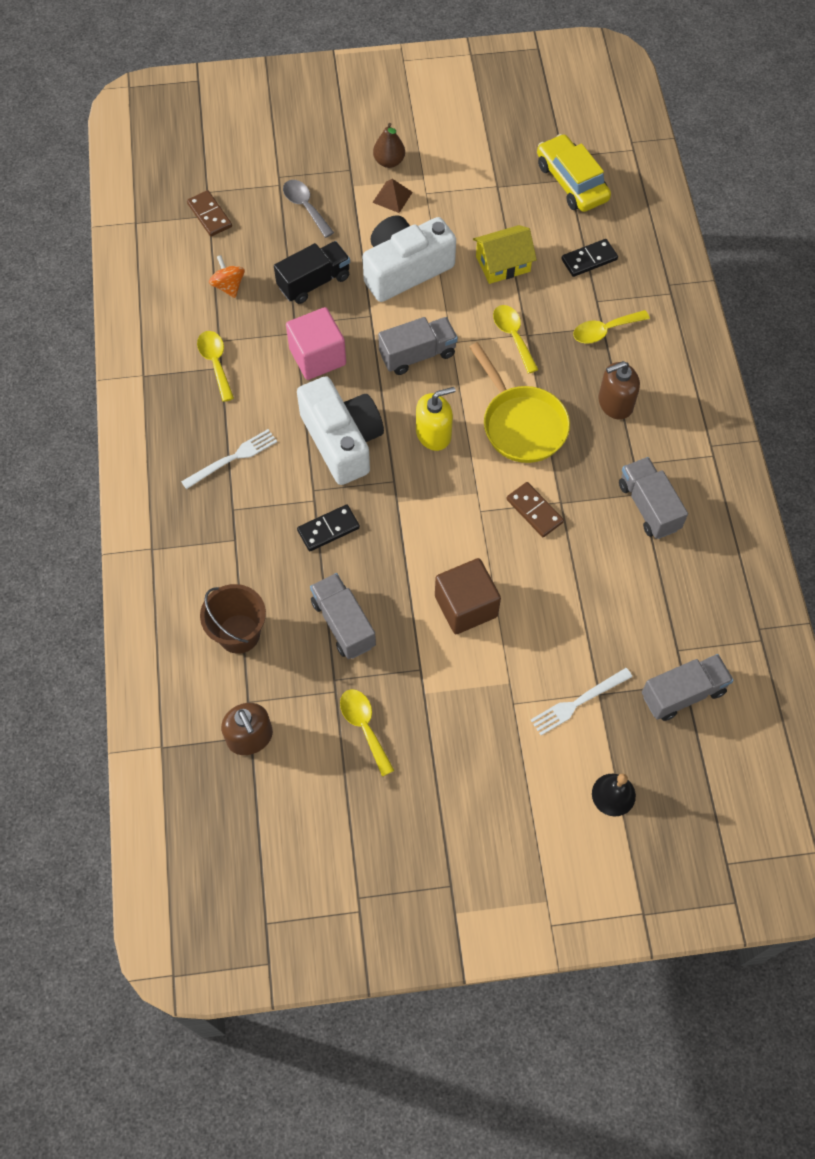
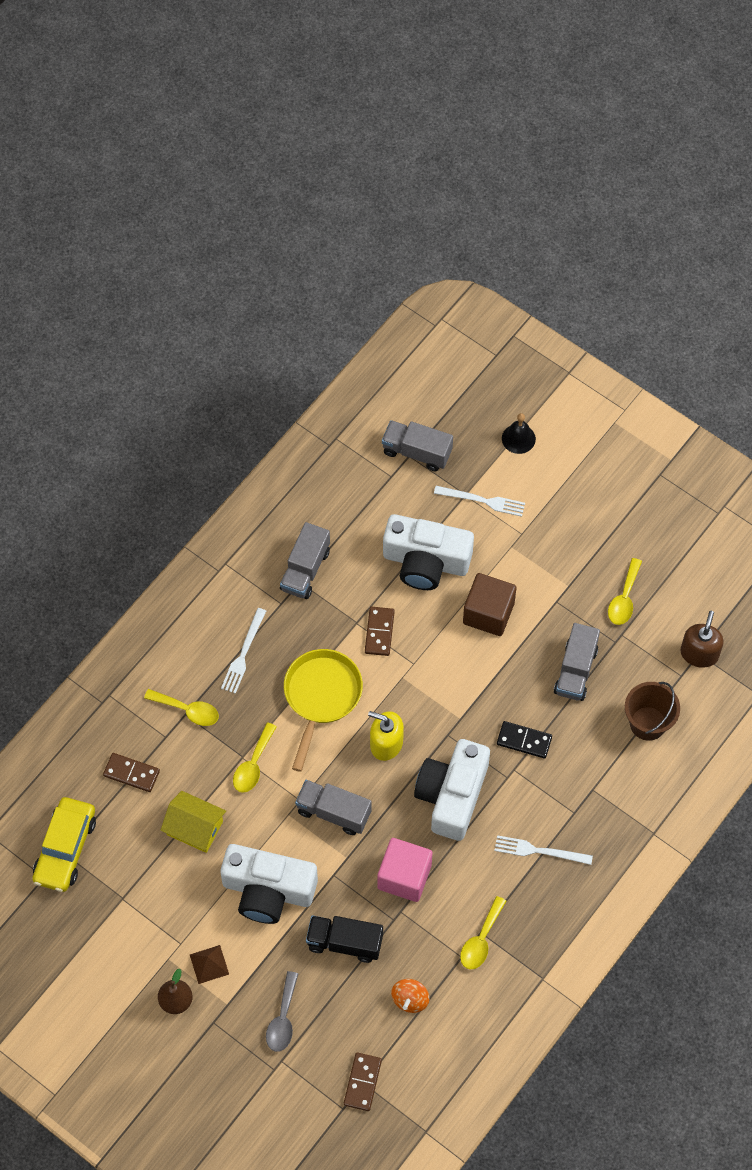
camera: 135 degrees left, 0 degrees up
black domino [561,239,618,277] -> brown domino [103,753,160,792]
brown soap dispenser [598,361,640,420] -> white fork [221,608,266,694]
none -> white camera [383,514,474,590]

